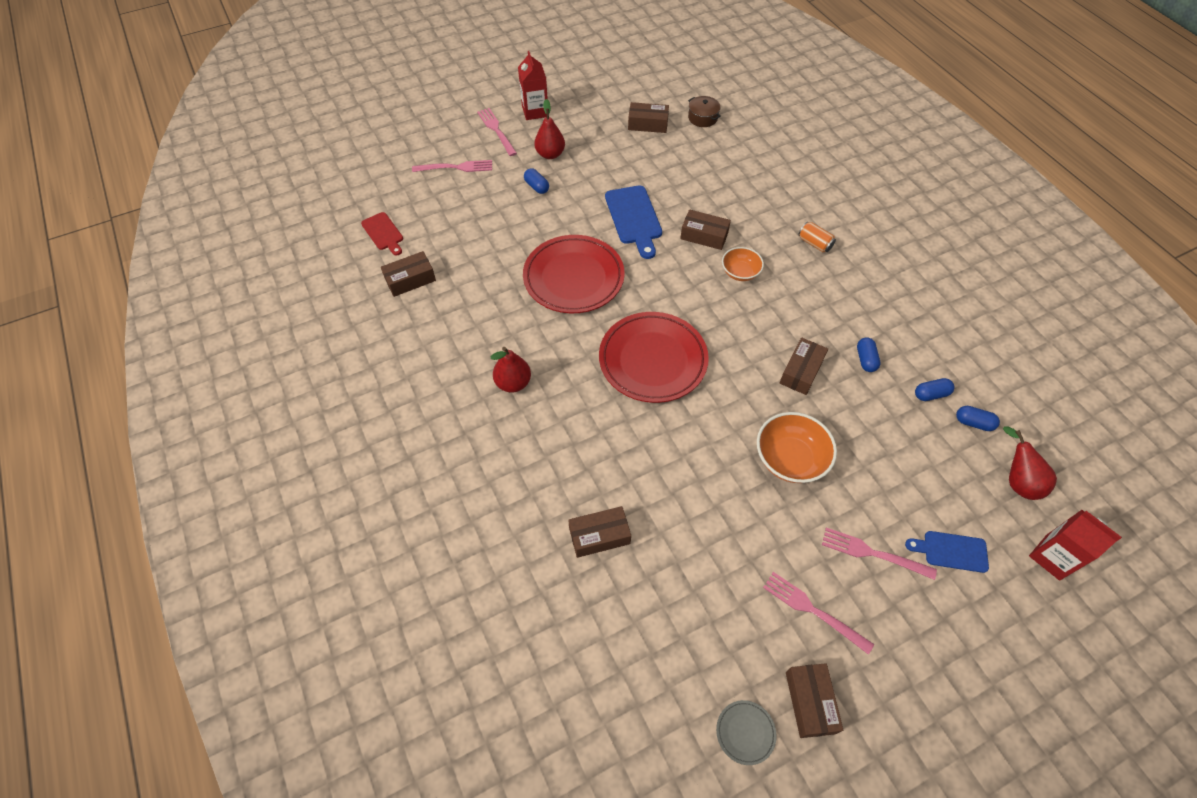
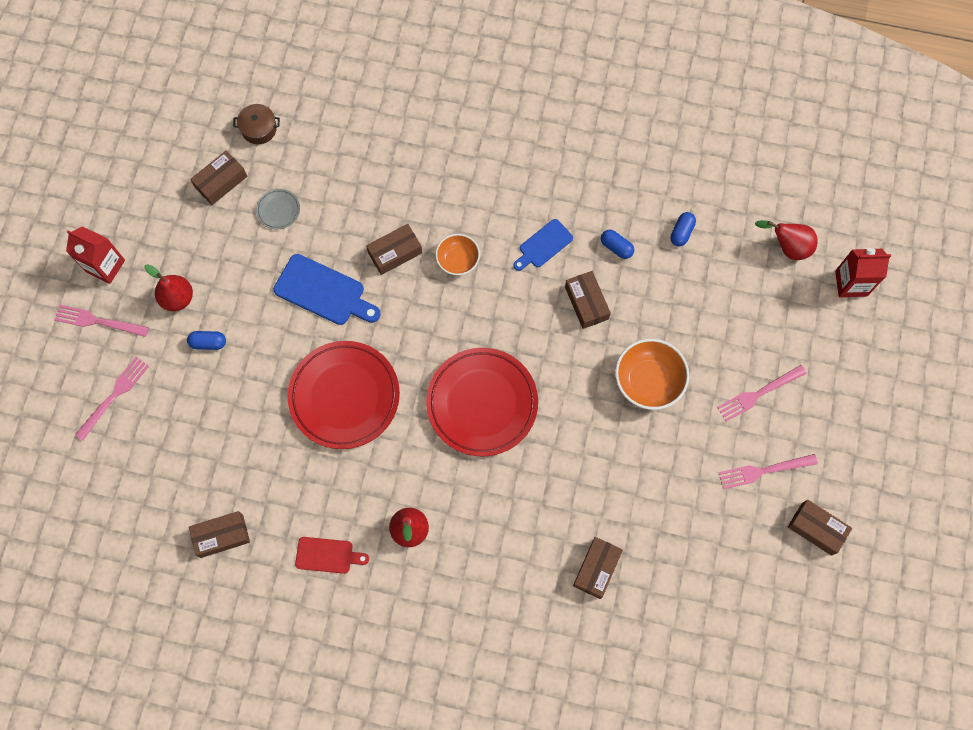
camera: 50 degrees left, 15 degrees up
red cutting board [361,212,403,256] -> red cutting board moved to [295,537,369,574]
brown box [381,251,436,297] -> brown box turned 60 degrees clockwise [189,511,250,558]
grey plate [716,700,777,765] -> grey plate moved to [256,189,300,229]
orange can [798,222,836,252] -> none
blue cutting board [905,531,989,573] -> blue cutting board moved to [513,219,573,271]
blue capsule [956,406,1000,431] -> none

